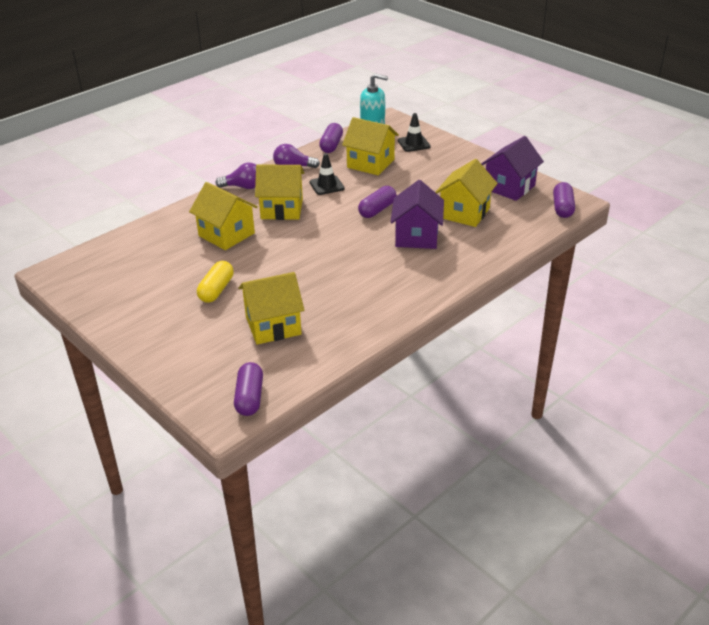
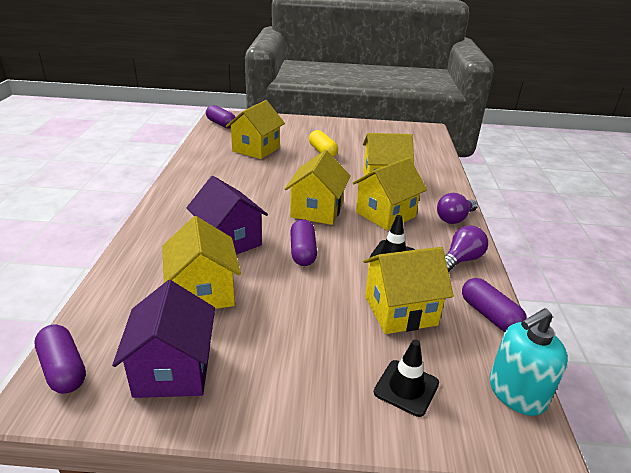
camera: 135 degrees right, 5 degrees down
none -> yellow house [285,150,351,225]

